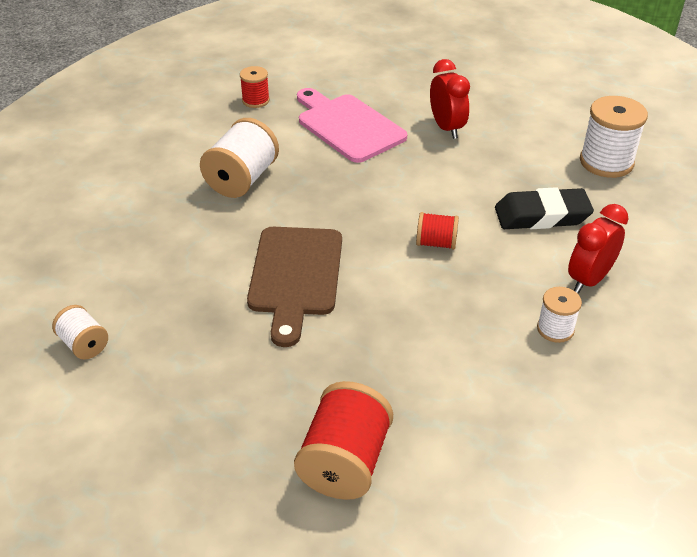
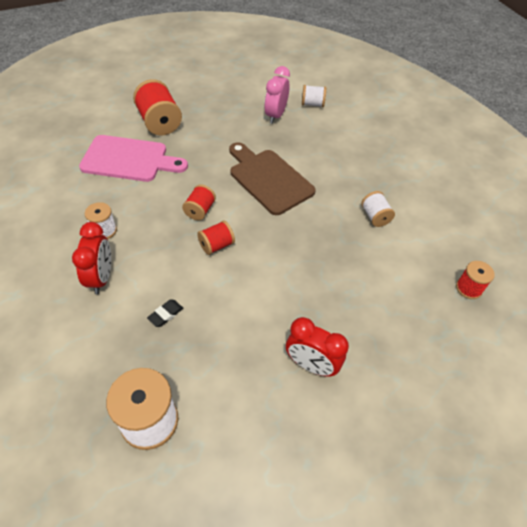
camera: 135 degrees right, 10 degrees up
white spool [200,118,279,198] -> white spool [361,191,395,227], size x0.56
pink cutting board [297,88,407,163] -> pink cutting board moved to [79,135,188,182]
black eraser [495,187,594,229] -> black eraser [147,300,183,327], size x0.45
none -> red spool [182,184,216,221]
none -> pink clock [264,66,290,124]

